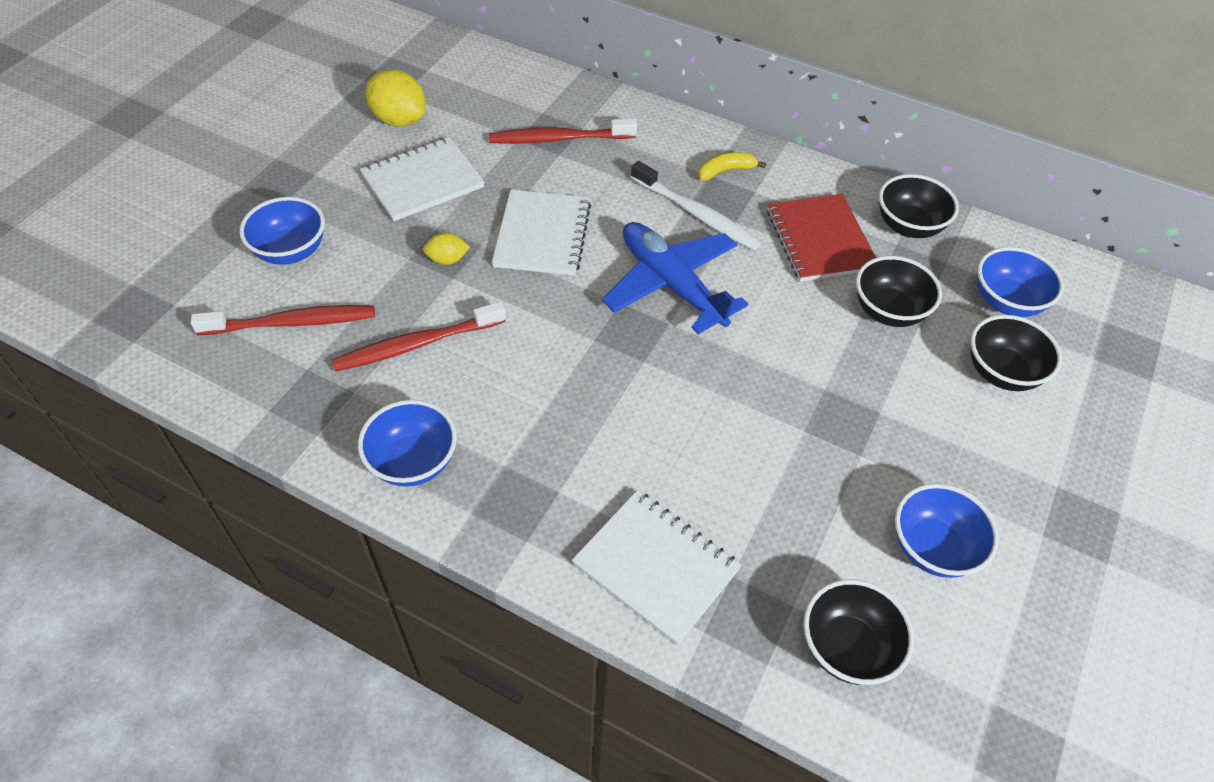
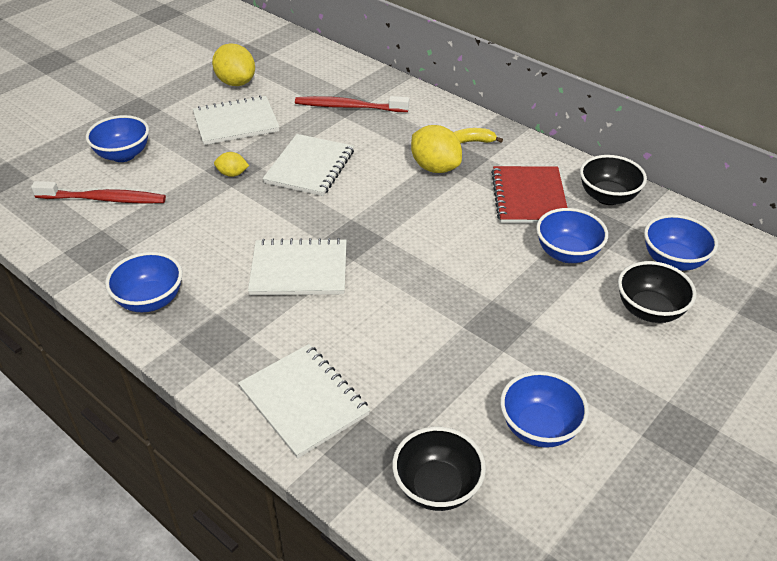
camera: 15 degrees right, 10 degrees down
red toothbrush [332,301,506,372] -> none
blue plane [602,222,748,334] -> none
white toothbrush [631,161,762,251] -> yellow lemon [411,125,462,173]
black bowl [856,256,942,327] -> blue bowl [536,208,608,263]
none -> white notebook [248,238,347,295]

